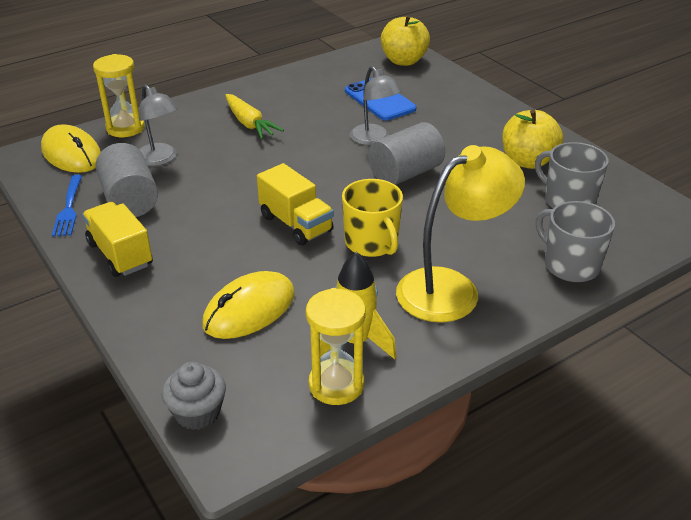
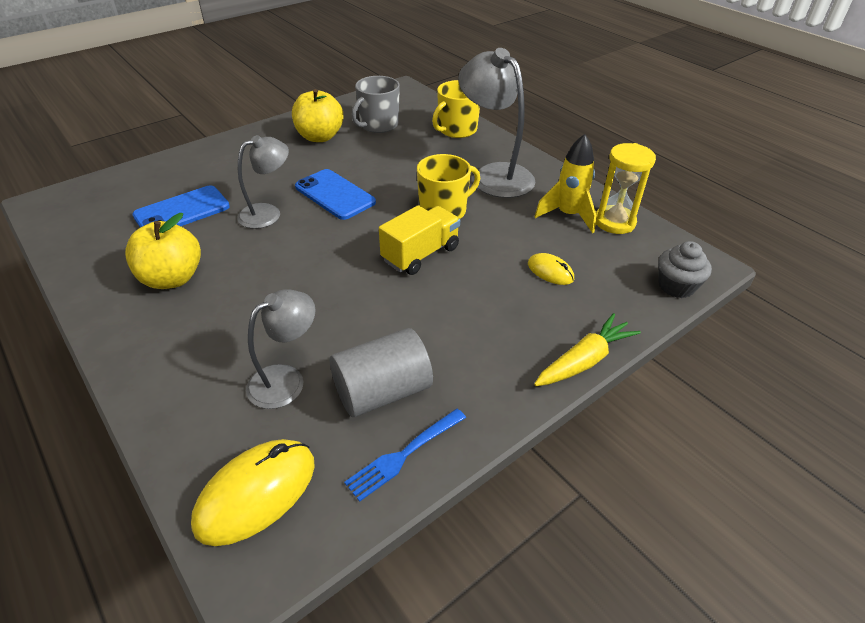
camera: 95 degrees left, 5 degrees up
blue fork [52,175,82,237] -> blue fork turned 150 degrees clockwise [344,409,466,502]
yellow truck [82,202,153,277] -> none
yellow hourglass [93,54,145,137] -> none
yellow mouse [202,271,295,339] -> yellow mouse [528,253,574,285], size x0.55
yellow carrot [226,94,284,139] -> yellow carrot moved to [534,313,641,386]
grey cylinder [368,122,445,185] -> blue phone [295,169,376,220]
yellow apple [381,15,430,66] -> yellow apple moved to [125,213,201,289]
yellow lamp [396,145,525,323] -> grey lamp [458,48,536,198]
grey mug [536,201,615,282] -> yellow mug [432,80,480,138]

